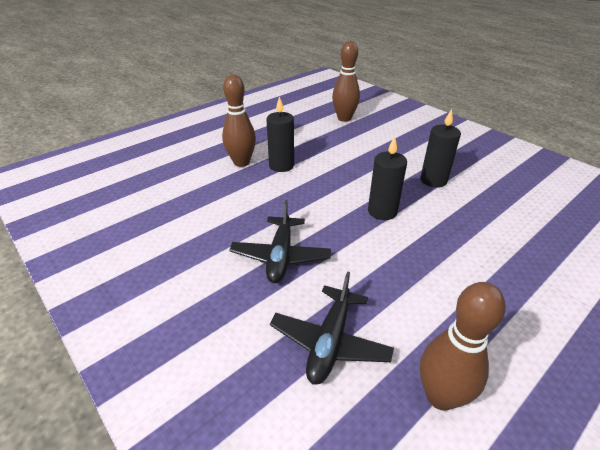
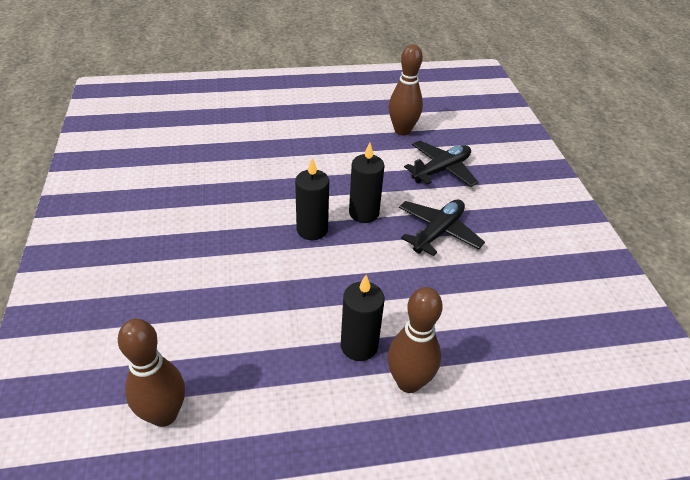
camera: 150 degrees left, 5 degrees up
black candle [420,109,461,188] -> black candle moved to [349,143,384,223]

